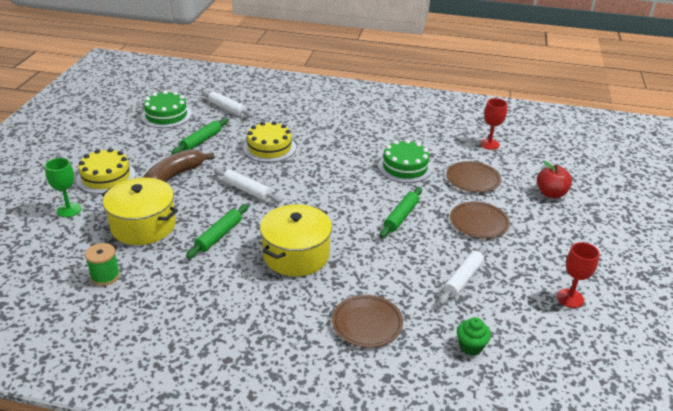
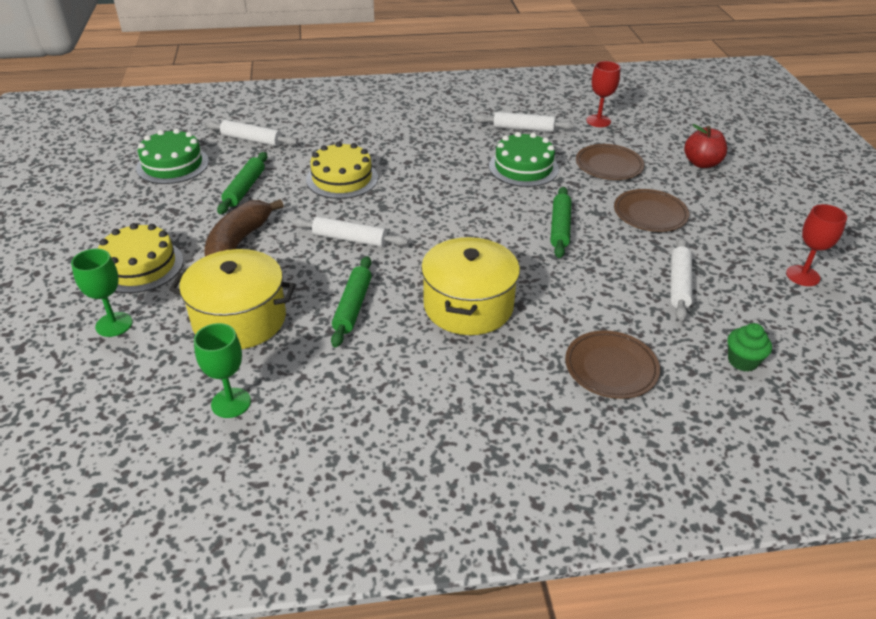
camera: 20 degrees left, 5 degrees up
green spool [85,243,120,286] -> green goblet [194,323,251,418]
none -> white rolling pin [475,112,574,132]

